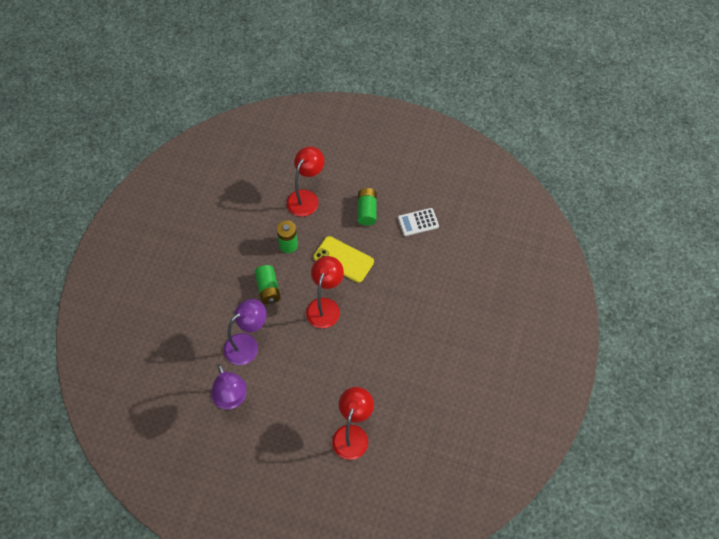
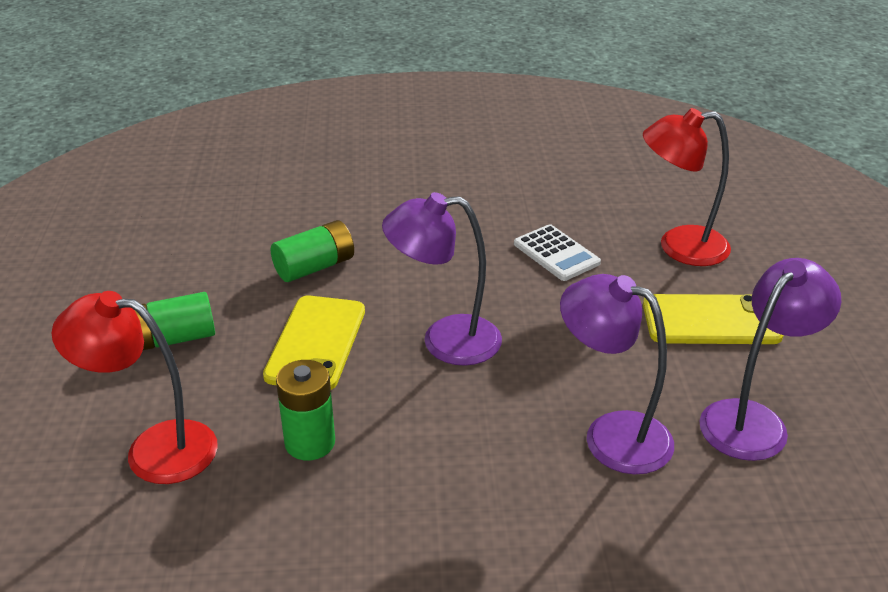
camera: 110 degrees left, 25 degrees down
green battery [255,265,281,304] -> green battery moved to [271,220,354,282]
red lamp [306,256,344,328] -> purple lamp [382,192,502,366]
white calculator [398,208,439,236] -> white calculator moved to [514,224,601,281]
none -> yellow phone [643,294,784,344]

